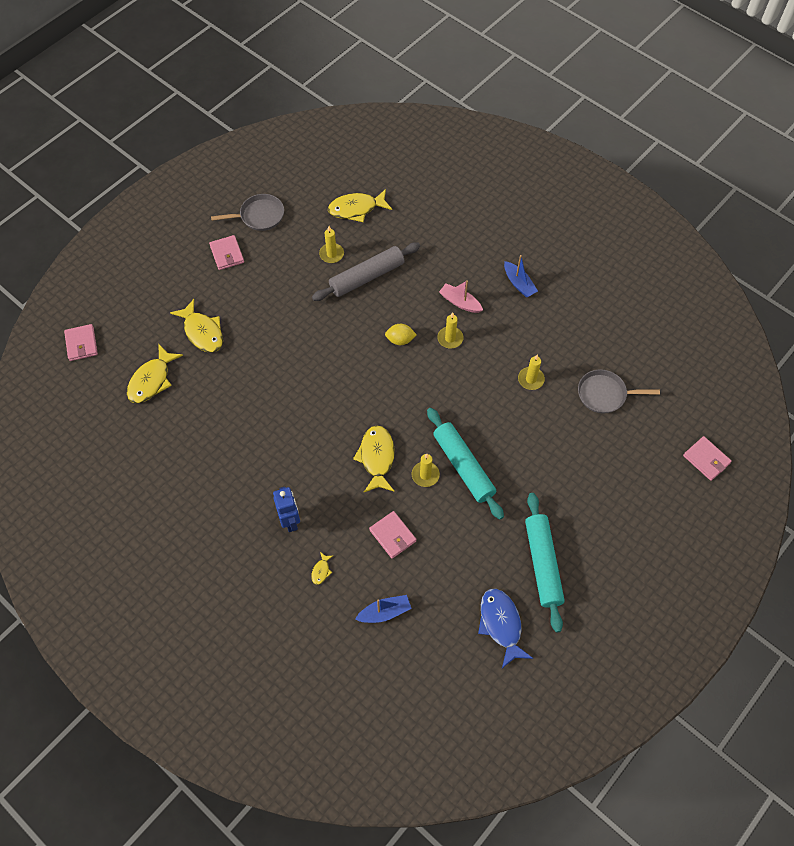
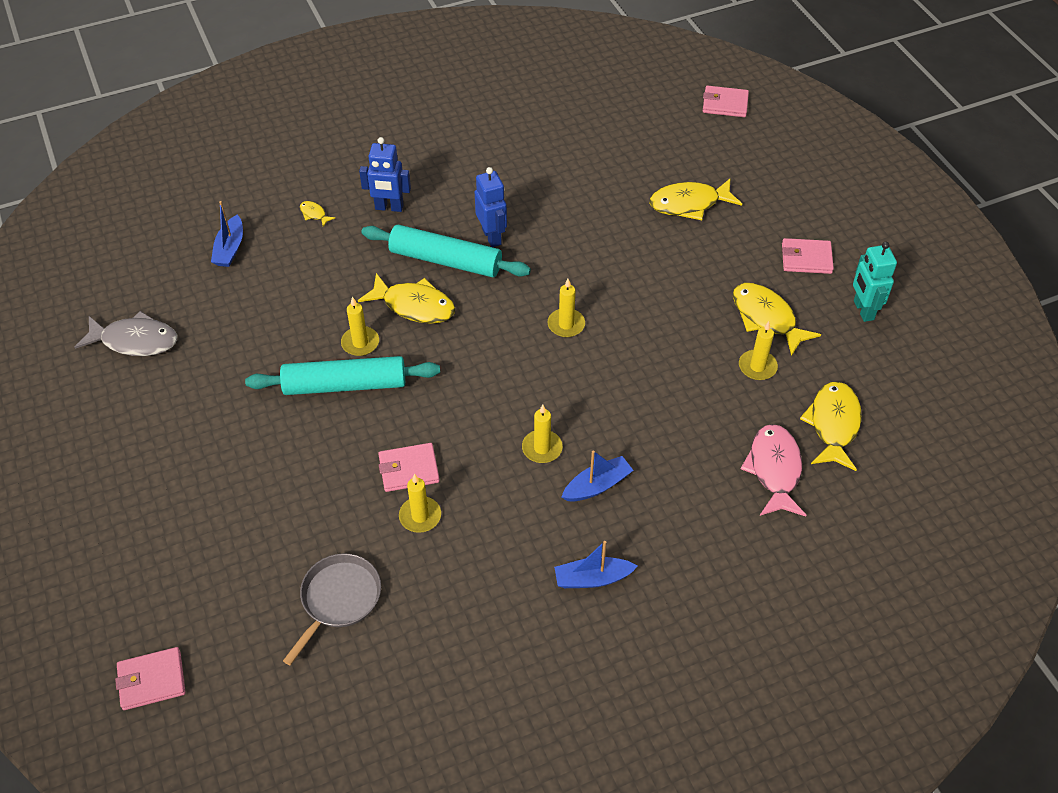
camera: 115 degrees right, 10 degrees down
yellow fish [127,344,183,403] -> yellow fish moved to [733,283,821,356]
grey pan [211,194,284,231] -> turquoise robot [853,242,897,322]
grey rolling pin [312,243,420,301] -> none
pink wallet [369,511,417,559] -> pink wallet moved to [378,443,440,492]
yellow lemon [385,324,417,345] -> none
pink boat [439,280,483,313] -> blue boat [562,450,634,501]
blue fish [478,589,533,668] -> grey fish [74,311,178,356]
turquoise rolling pin [525,493,565,632] -> turquoise rolling pin moved to [361,225,531,277]
none -> blue robot [475,167,507,247]
none -> yellow candle [547,279,585,337]
none -> pink fish [741,424,806,516]

